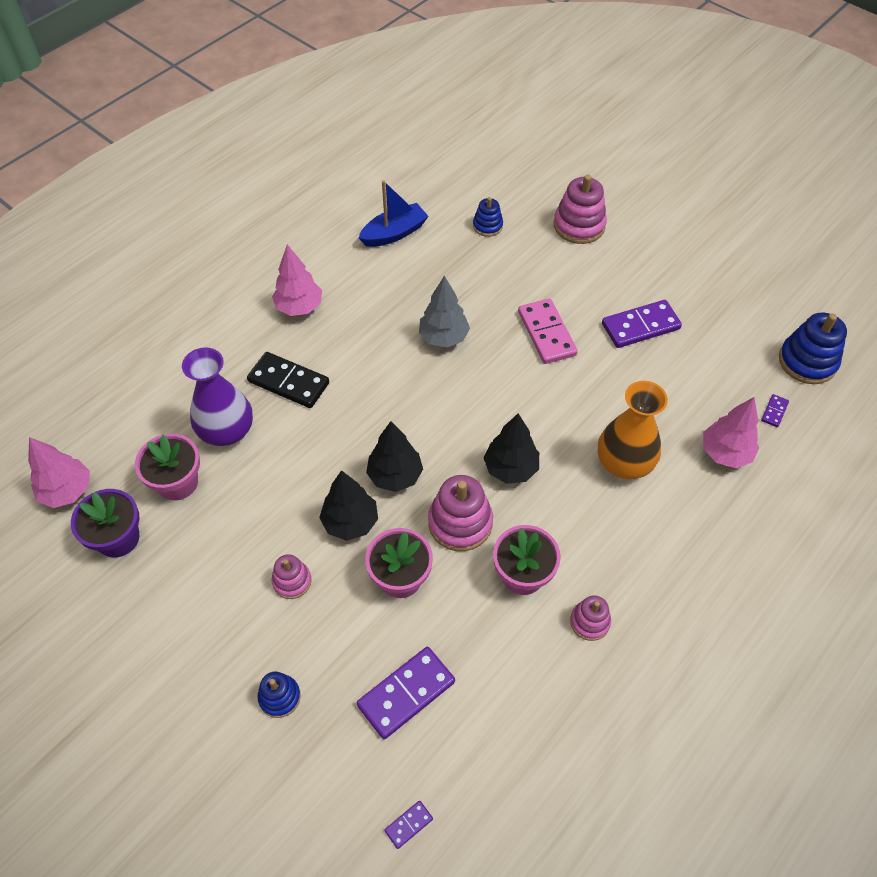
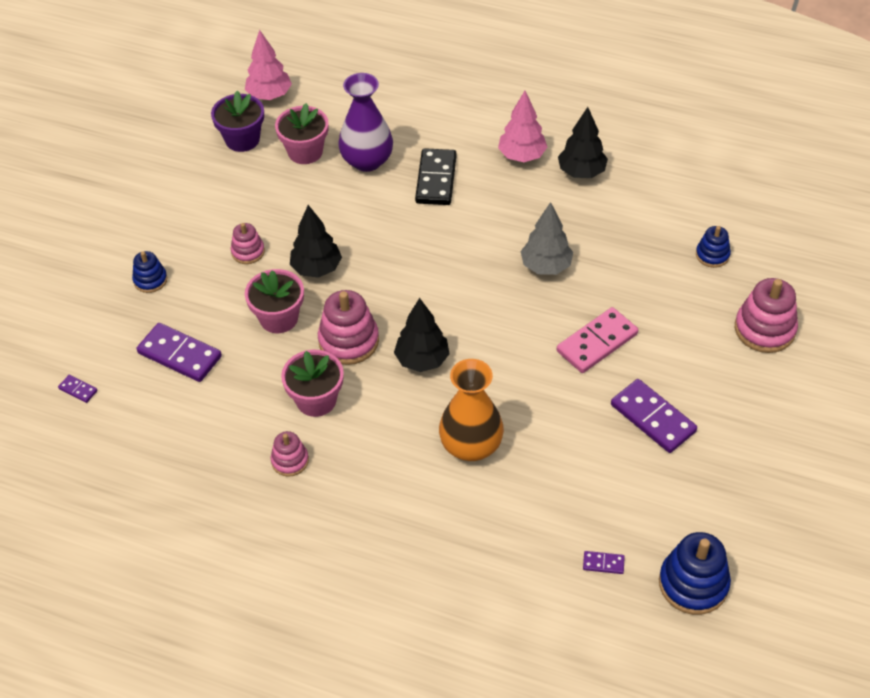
camera: 70 degrees right, 5 degrees down
blue boat [359,180,429,247] -> none
black tree [366,421,423,492] -> black tree moved to [558,107,608,178]
pink tree [703,397,759,468] -> none

